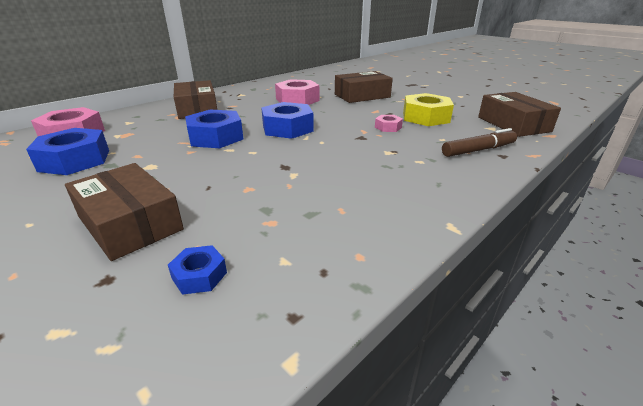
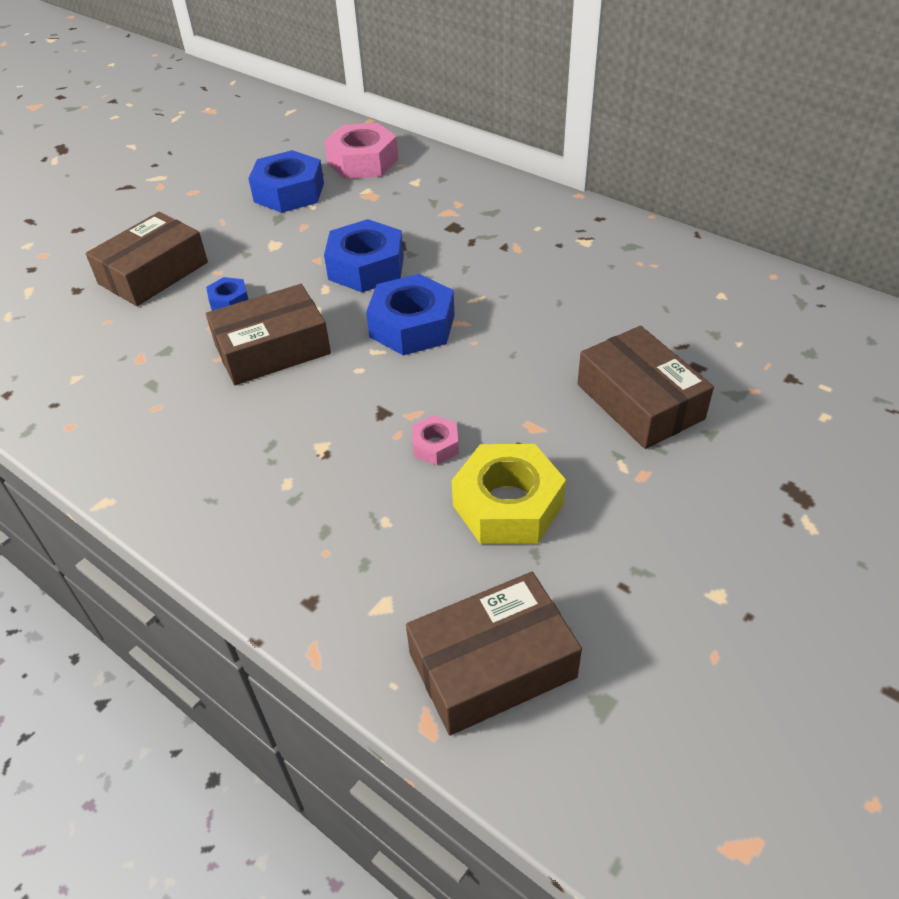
camera: 85 degrees right, 15 degrees up
blue nut [168,245,227,295] -> blue nut moved to [206,277,249,311]
brown box [174,80,217,119] -> brown box moved to [206,284,331,385]
pink nut [275,79,319,105] -> none
brown marker [442,128,517,157] -> none

